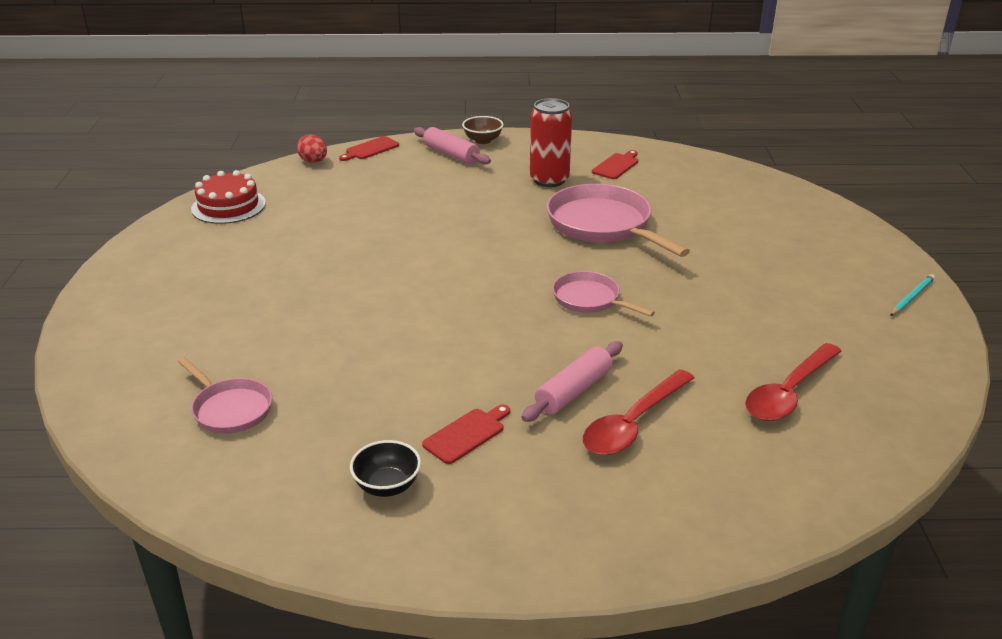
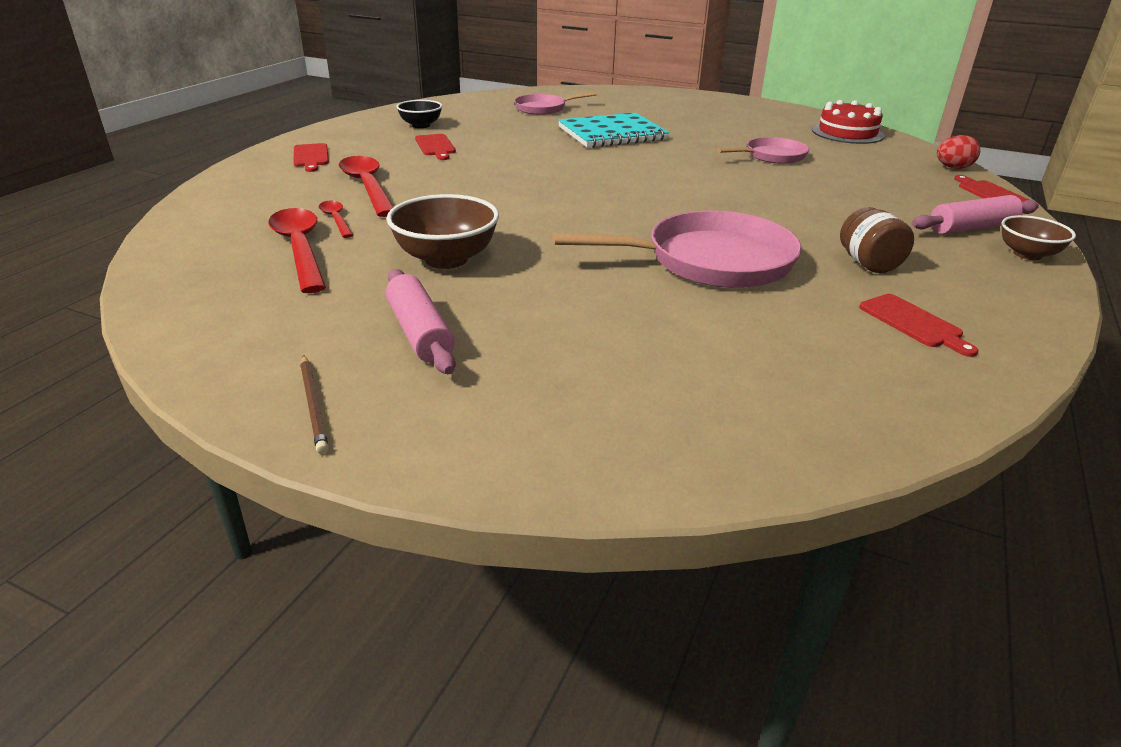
camera: 115 degrees right, 0 degrees up
pink rolling pin [521,341,623,422] -> pink rolling pin moved to [386,269,456,374]
red can [530,98,572,187] -> brown jar [840,207,914,273]
pink pan [552,271,655,317] -> pink pan moved to [717,137,809,164]
turquoise pencil [890,274,935,316] -> brown pencil [300,355,329,454]
none -> red cutting board [293,143,329,172]
none -> red spoon [319,200,353,238]
none -> brown bowl [386,194,499,269]
none -> turquoise notebook [558,113,669,148]

